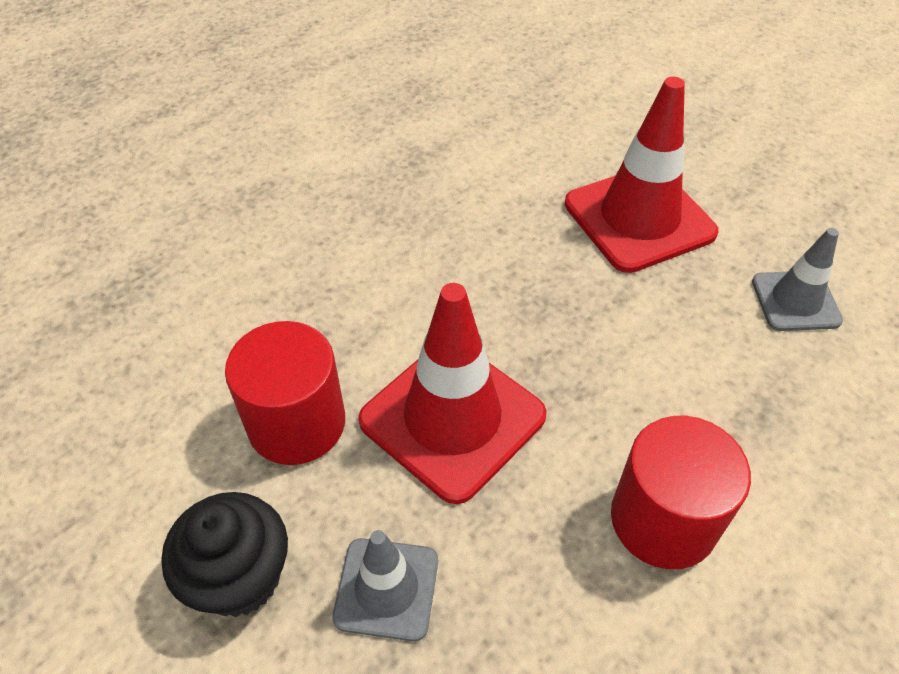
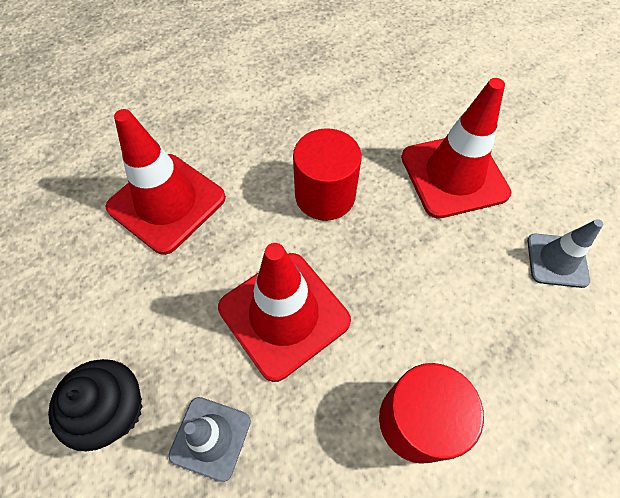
camera: 10 degrees right, 10 degrees up
red cylinder [225,321,345,465] -> red cylinder moved to [293,128,362,221]
none -> red traffic cone [106,109,226,255]

